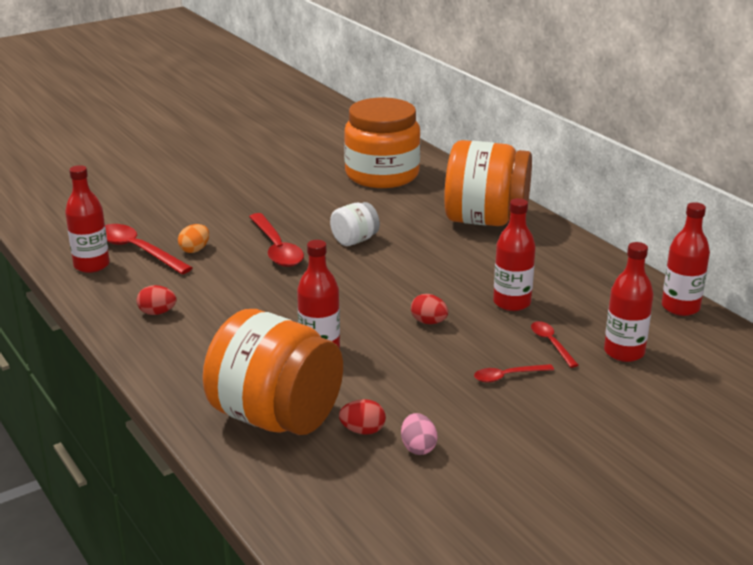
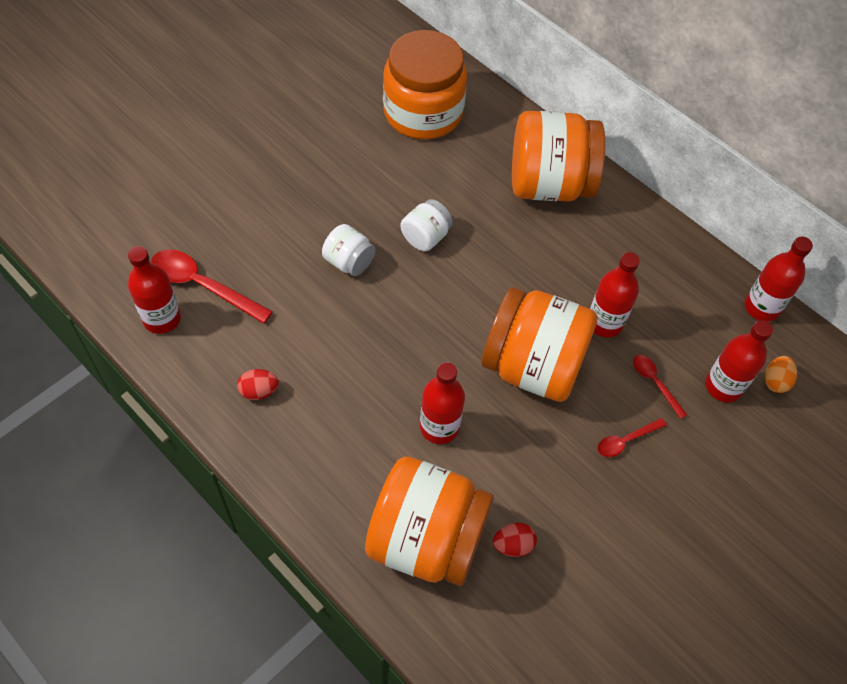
camera: 15 degrees left, 30 degrees up
orange egg [178,224,209,253] -> orange egg moved to [765,356,797,393]
red spoon [249,213,304,267] -> white jar [322,224,375,276]
pink egg [401,413,438,455] -> none
red egg [411,294,448,324] -> orange jar [482,287,598,402]

